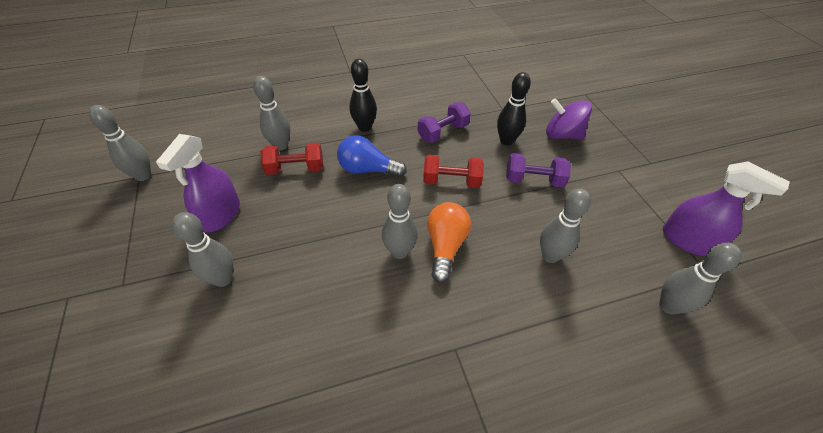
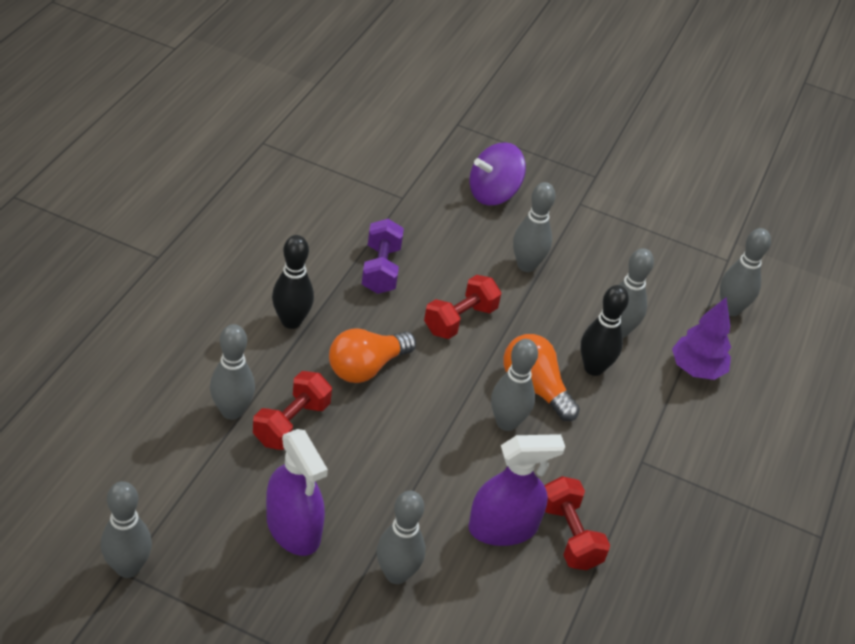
camera: 55 degrees left, 5 degrees down
blue light bulb [337,135,407,177] -> orange light bulb [329,328,416,383]
black bowling pin [497,72,531,146] -> black bowling pin moved to [581,285,629,376]
purple dumbbell [506,153,571,187] -> grey bowling pin [513,182,555,272]
purple spray bottle [663,161,790,256] -> purple spray bottle moved to [469,434,565,546]
none -> red dumbbell [545,476,610,570]
none -> purple tree [672,298,731,380]

